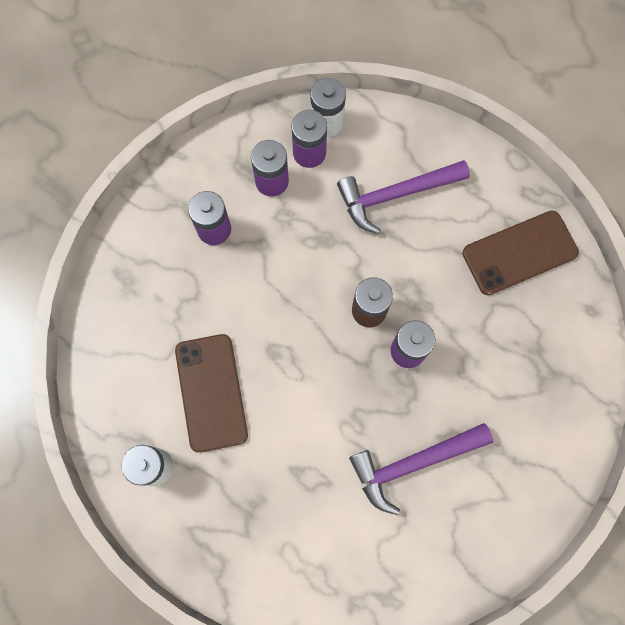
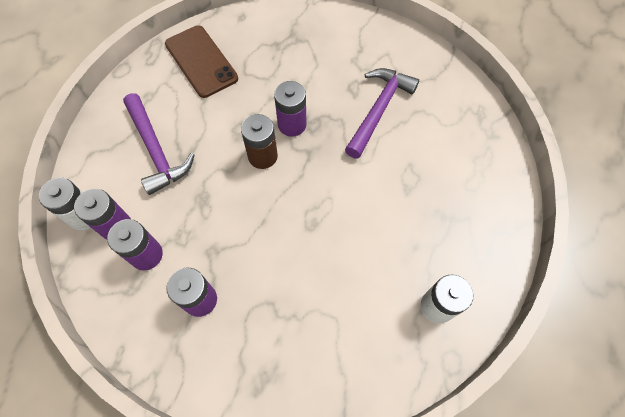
camera: 100 degrees left, 10 degrees down
brown phone [175,334,248,453] -> none
purple hammer [349,423,493,515] -> purple hammer turned 120 degrees counterclockwise [345,68,419,159]

